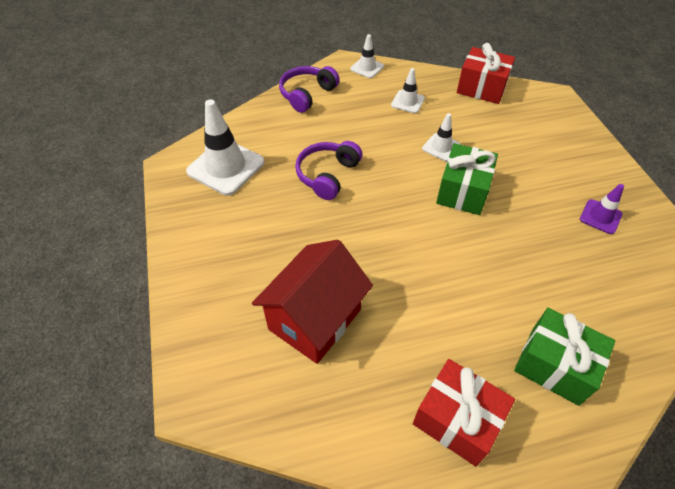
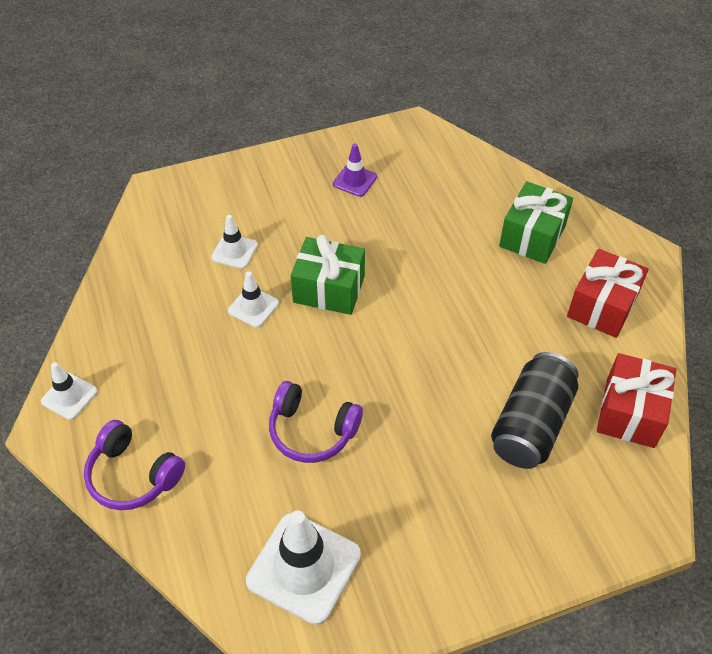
camera: 95 degrees left, 0 degrees up
red house [252,240,373,364] -> black can [491,352,578,469]
white traffic cone [391,68,425,113] -> white traffic cone moved to [211,215,258,269]
red gift [457,43,515,104] -> red gift moved to [597,353,676,448]

